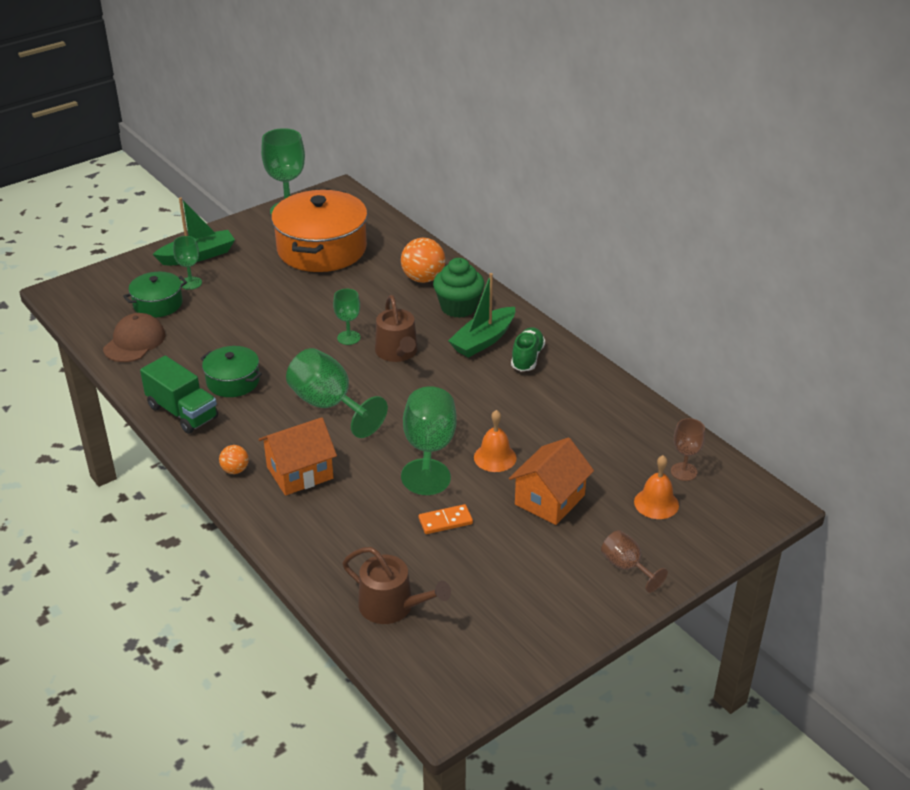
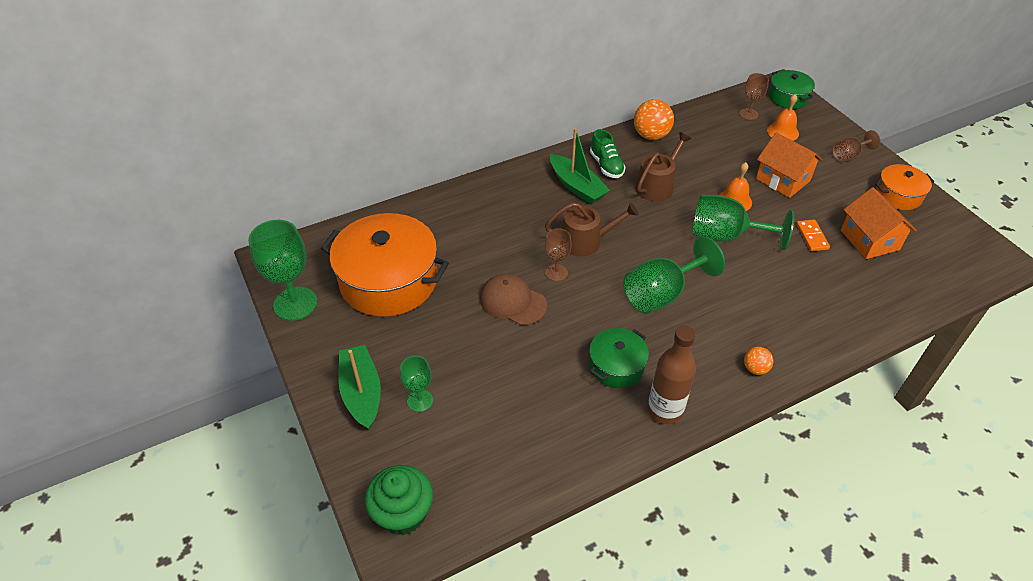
camera: 80 degrees left, 10 degrees up
brown cap [103,313,166,362] -> brown cap moved to [480,273,547,325]
green pot [123,272,187,317] -> green pot moved to [769,70,815,109]
green truck [140,356,218,434] -> brown bottle [648,326,696,424]
orange house [258,417,337,496] -> orange house moved to [841,187,917,259]
green goblet [333,289,361,345] -> brown goblet [545,228,572,281]
brown watering can [342,547,451,624] -> brown watering can moved to [635,132,691,202]
orange ball [401,238,445,283] -> orange ball moved to [634,99,674,140]
green cupcake [433,258,485,318] -> green cupcake moved to [365,465,433,535]
green shoe [511,327,545,372] -> green shoe turned 135 degrees counterclockwise [590,129,626,178]
none -> orange pot [875,164,934,210]

